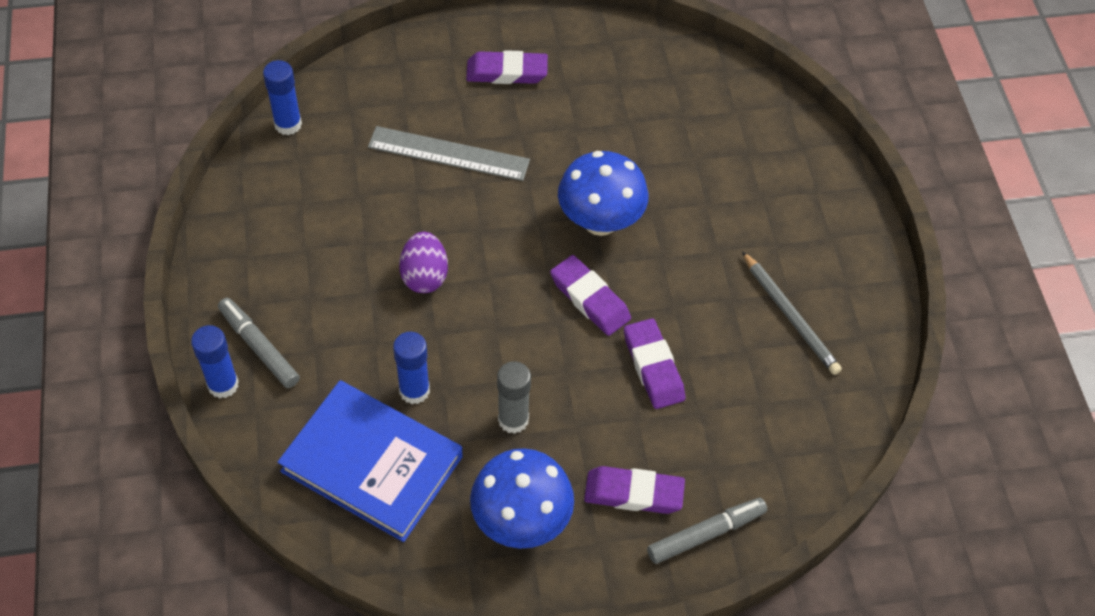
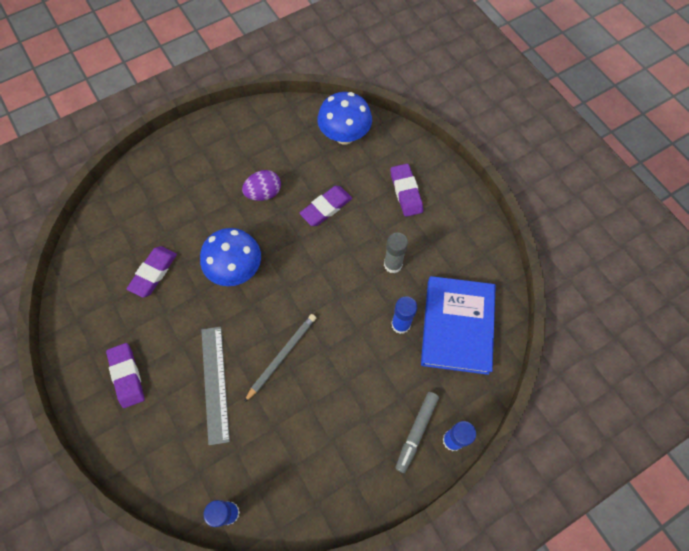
camera: 110 degrees left, 10 degrees up
purple egg [399,232,448,293] -> purple egg moved to [242,170,281,201]
blue mushroom [470,448,574,549] -> blue mushroom moved to [318,92,372,144]
purple eraser [550,255,631,336] -> purple eraser moved to [127,246,177,298]
grey marker [647,498,767,564] -> none
grey pencil [742,251,842,375] -> grey pencil moved to [244,314,316,402]

